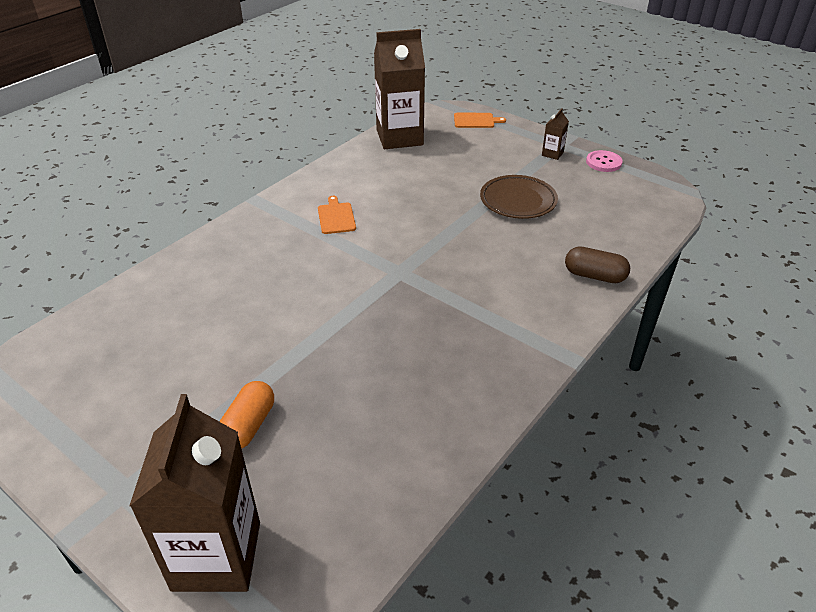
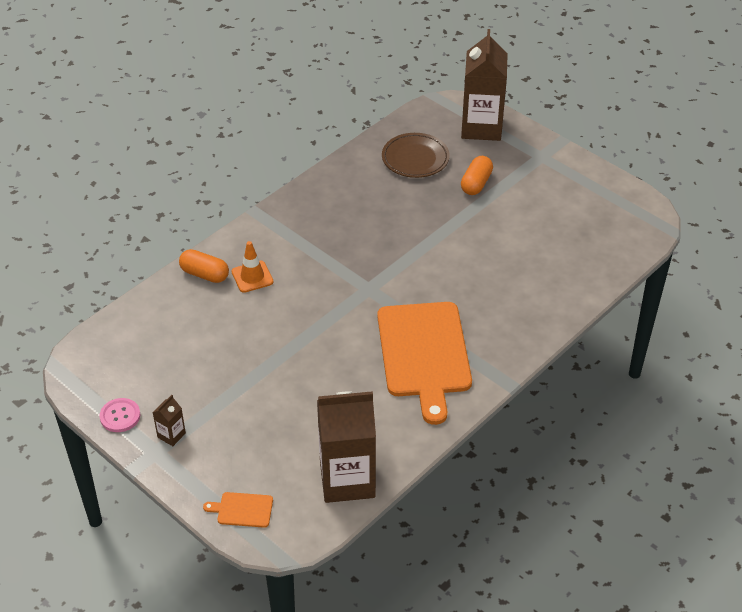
camera: 175 degrees left, 5 degrees up
orange cutting board [318,196,356,234] -> orange cutting board [377,302,472,425], size x2.49
brown plate [480,175,558,219] -> brown plate moved to [382,133,450,178]
brown capsule [565,247,630,283] -> orange capsule [179,249,229,283]
none -> orange traffic cone [232,241,274,293]

